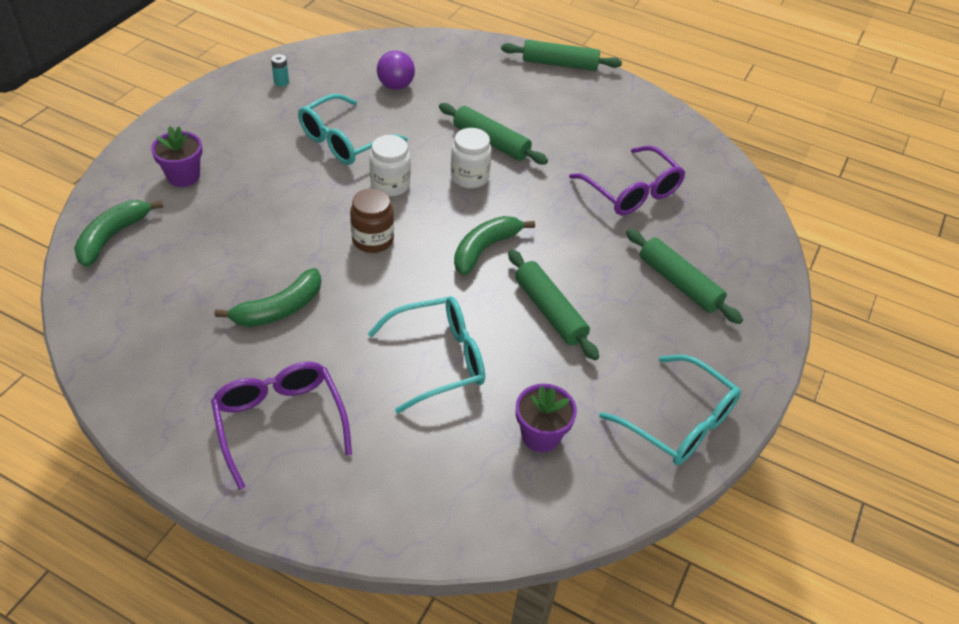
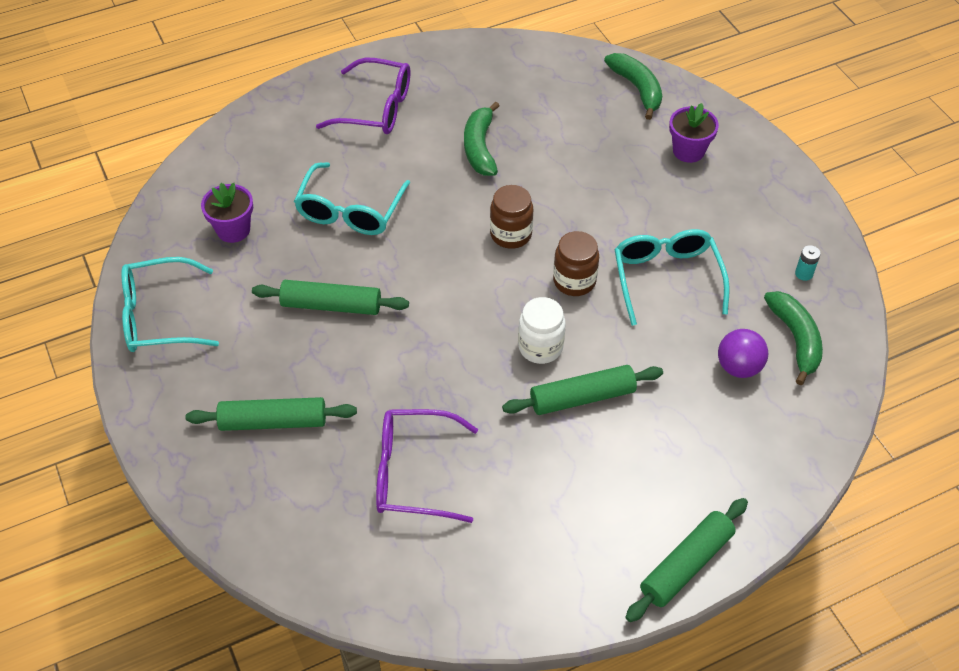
camera: 130 degrees right, 5 degrees up
white jar [370,135,411,197] -> brown jar [553,231,599,296]
green banana [454,216,535,276] -> green banana moved to [764,291,823,385]

